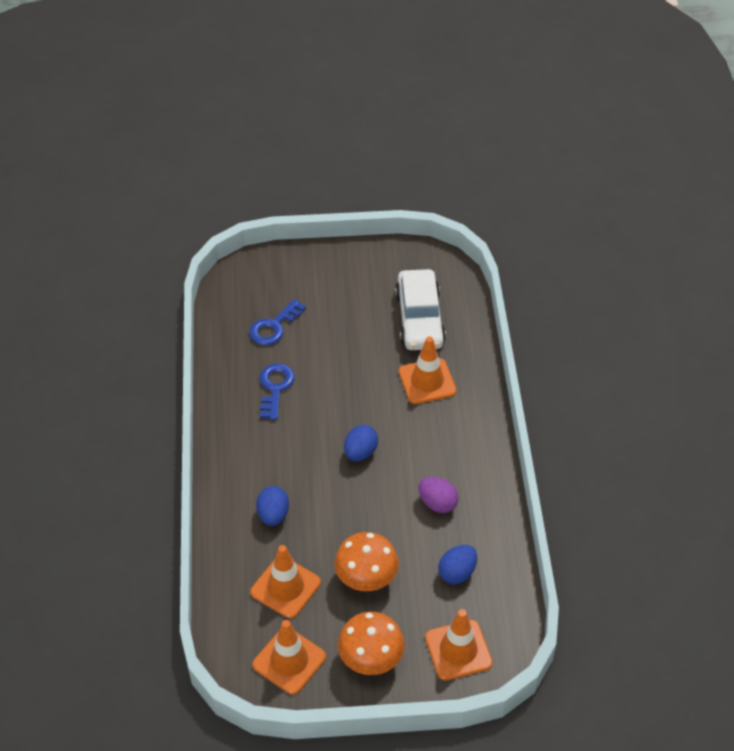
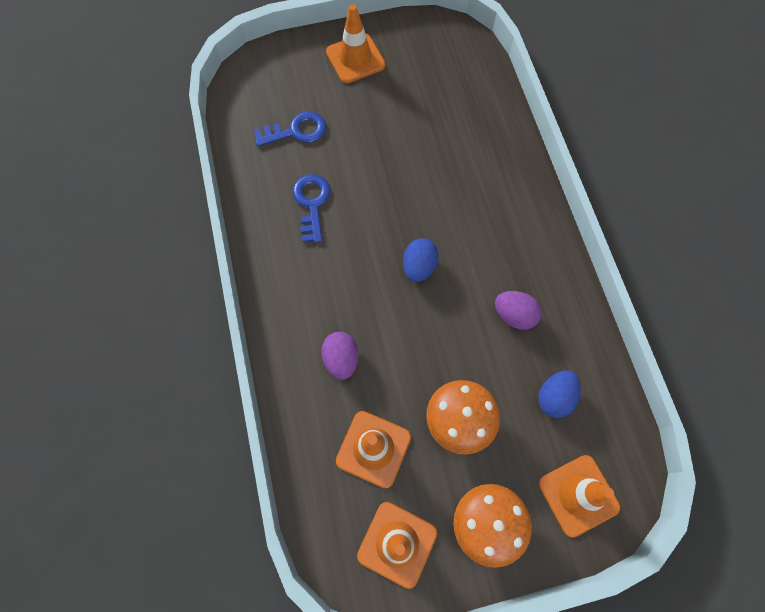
camera: 10 degrees left, 20 degrees up
blue key [249,299,306,345] -> blue key turned 135 degrees counterclockwise [254,111,327,146]
blue egg [256,486,289,526] -> purple egg [321,332,359,380]
white car [395,269,446,350] -> none
orange traffic cone [399,337,456,404] -> orange traffic cone moved to [326,4,386,83]

